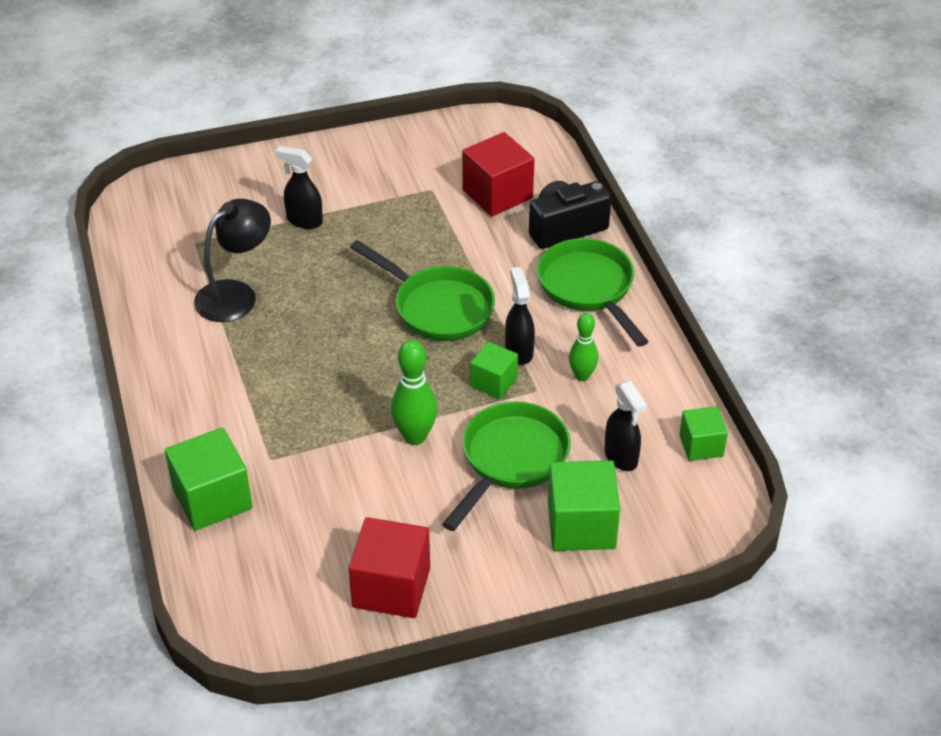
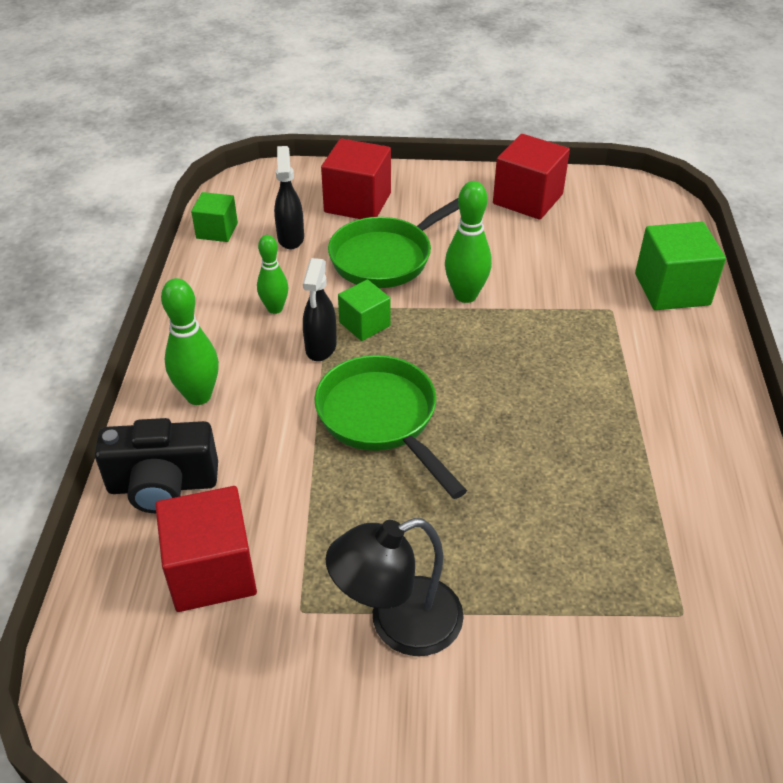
camera: 160 degrees left, 0 degrees up
black lamp [194,199,271,322] -> black lamp moved to [326,518,464,656]
black spray bottle [275,146,323,229] -> none
green pan [537,238,649,347] -> green bowling pin [161,278,219,405]
green cube [548,460,620,551] -> red cube [321,138,391,219]

